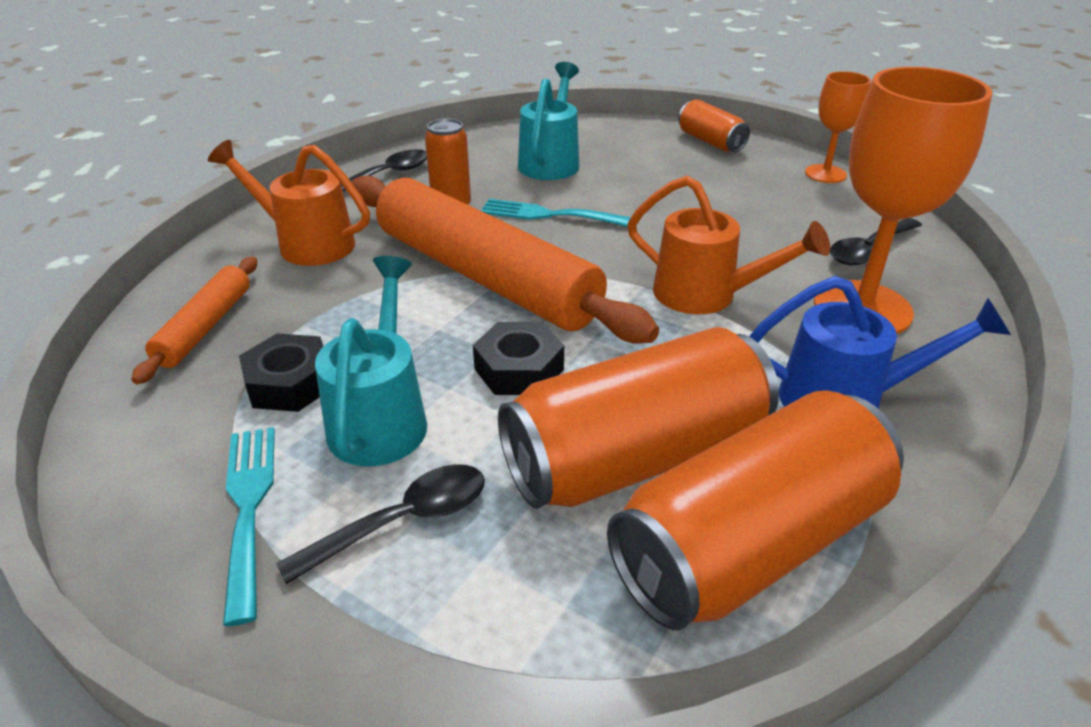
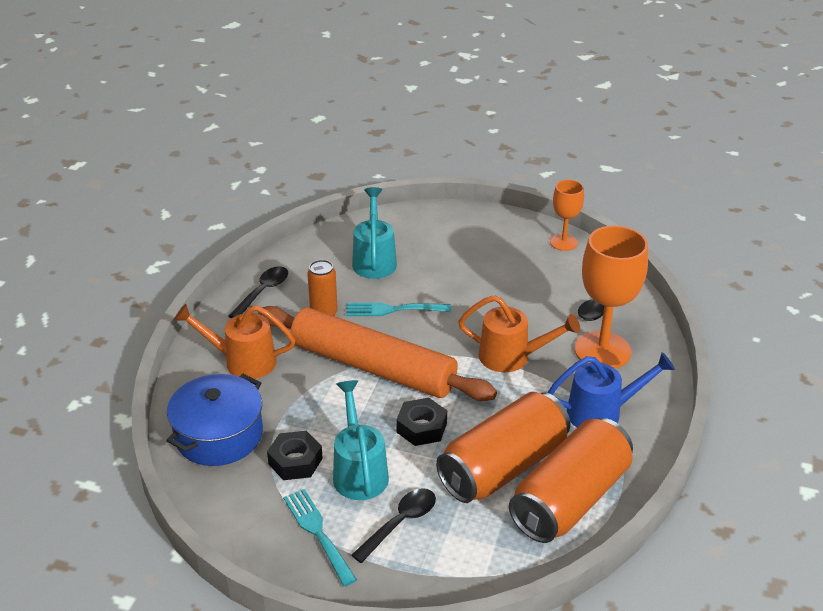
camera: 15 degrees left, 0 degrees up
orange rolling pin [131,257,257,384] -> blue pot [167,374,263,466]
orange can [678,99,750,152] -> none

